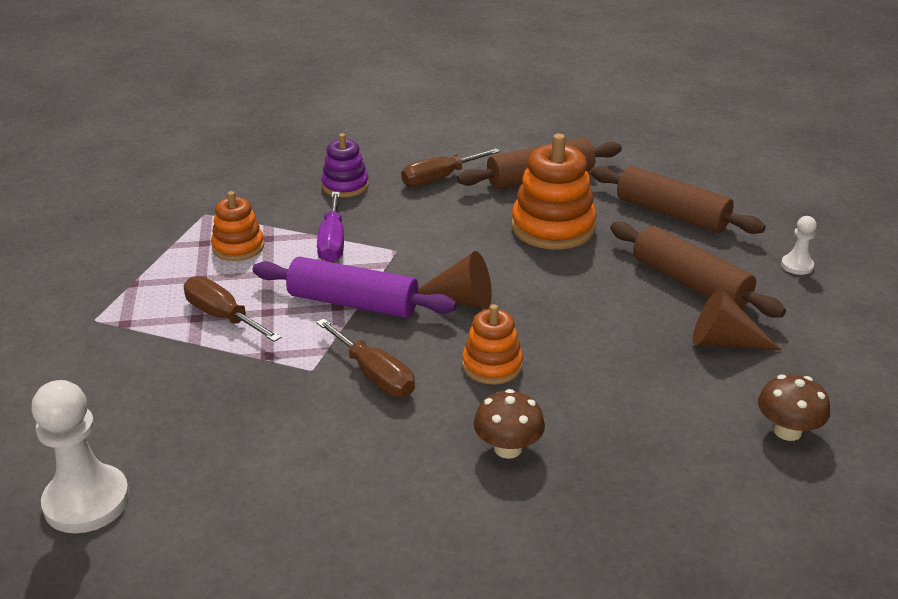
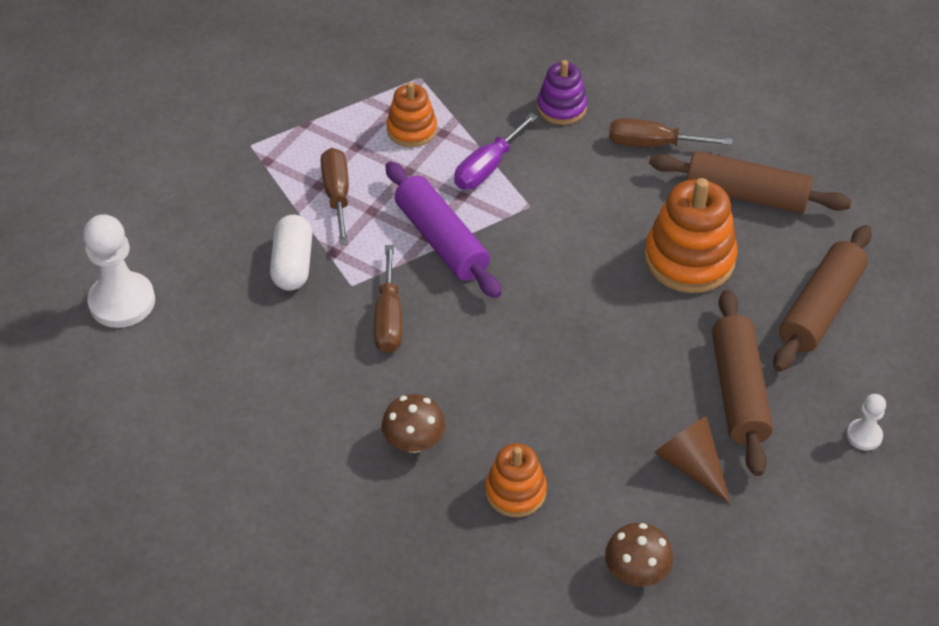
camera: 40 degrees right, 15 degrees up
brown cone [418,251,492,309] -> none
orange stacking toy [462,304,523,385] -> orange stacking toy moved to [485,443,547,517]
brown rolling pin [590,166,766,234] -> brown rolling pin turned 45 degrees clockwise [773,225,872,372]
none -> white capsule [270,215,312,291]

